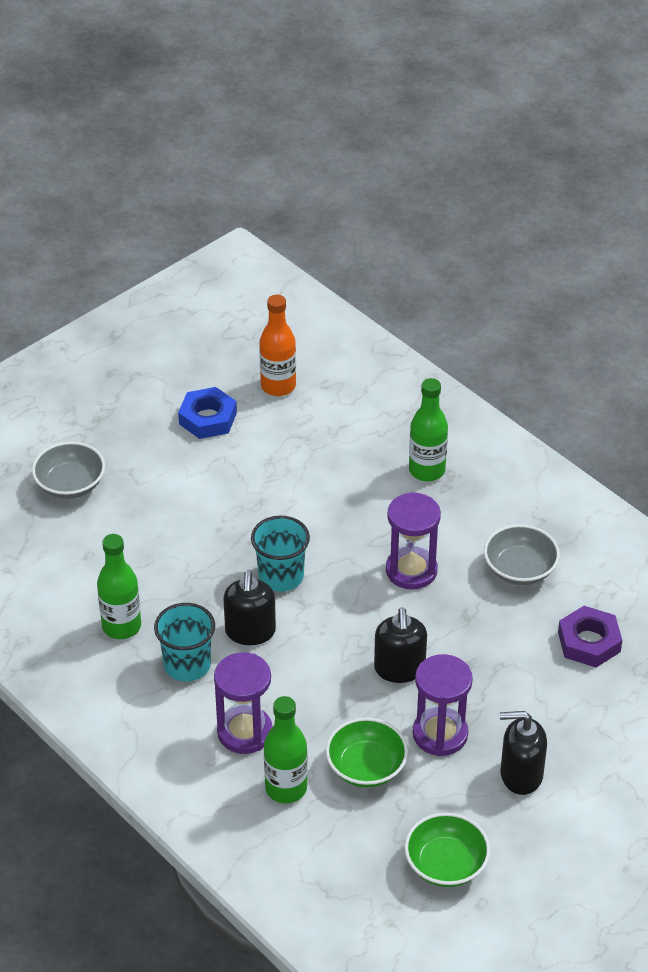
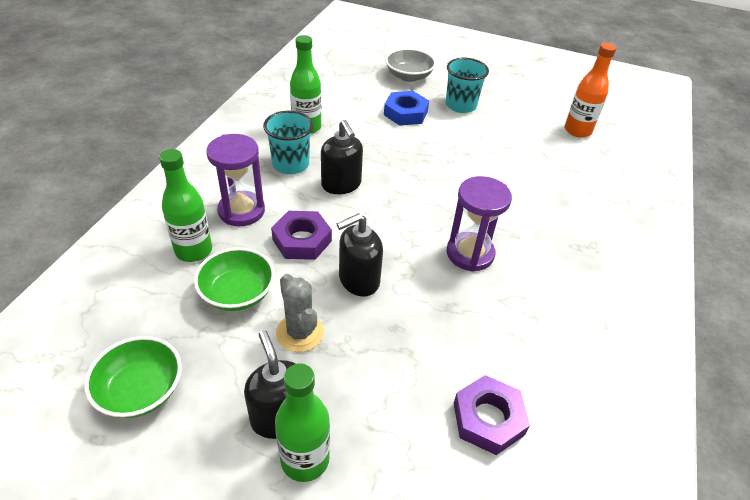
camera: 60 degrees right, 0 degrees up
blue nut [178,387,237,439] -> blue nut moved to [384,91,429,126]
black soap dispenser [223,570,276,645] -> black soap dispenser turned 90 degrees counterclockwise [321,120,363,194]
turquoise cup [251,516,310,592] -> turquoise cup moved to [446,58,489,113]
green bottle [409,378,448,481] -> green bottle moved to [275,363,330,482]
purple hourglass [413,654,473,756] -> grey cactus [276,274,324,352]
grey bowl [484,524,560,585] -> none
none -> purple nut [271,211,332,260]

